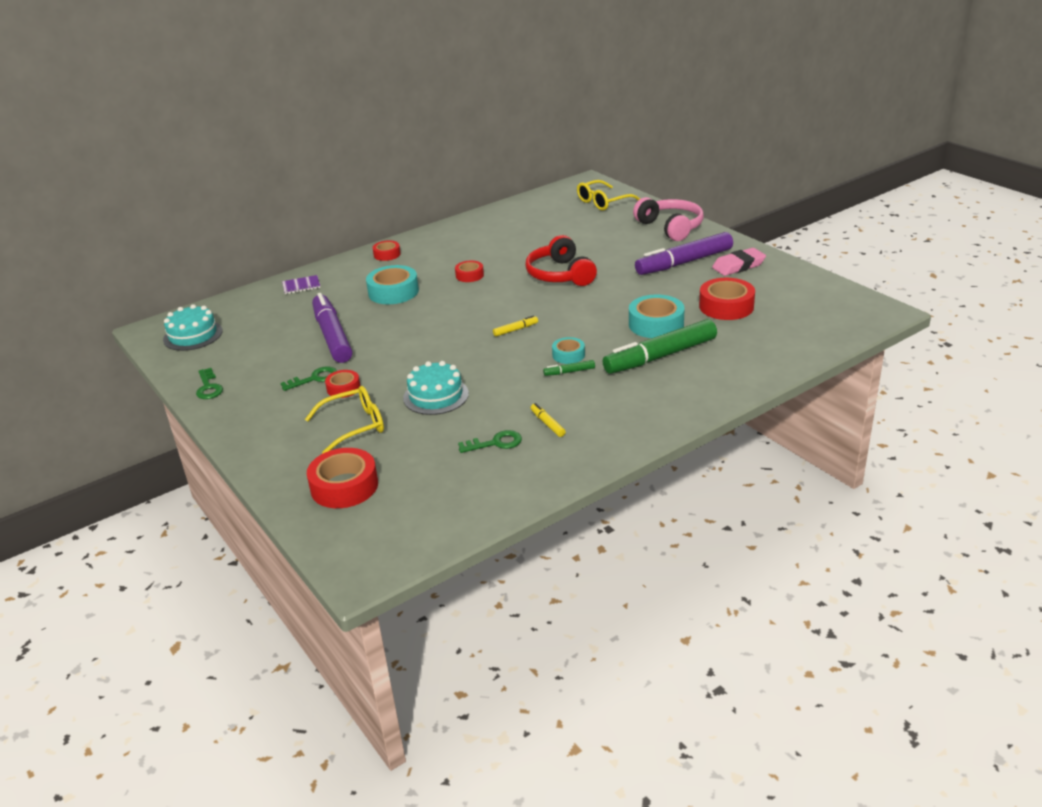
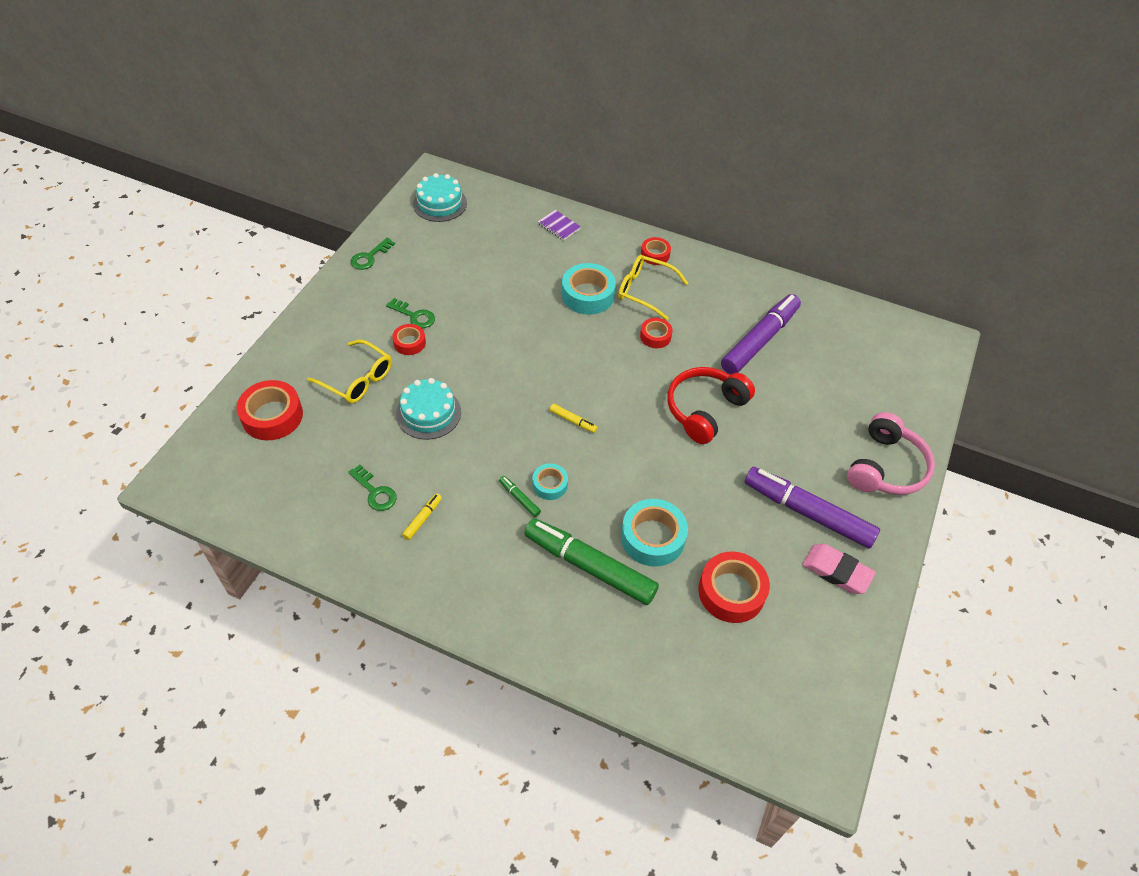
camera: 55 degrees right, 20 degrees up
purple marker [312,293,352,363] -> purple marker moved to [721,294,801,375]
yellow glasses [577,180,641,211] -> yellow glasses moved to [618,255,688,320]

